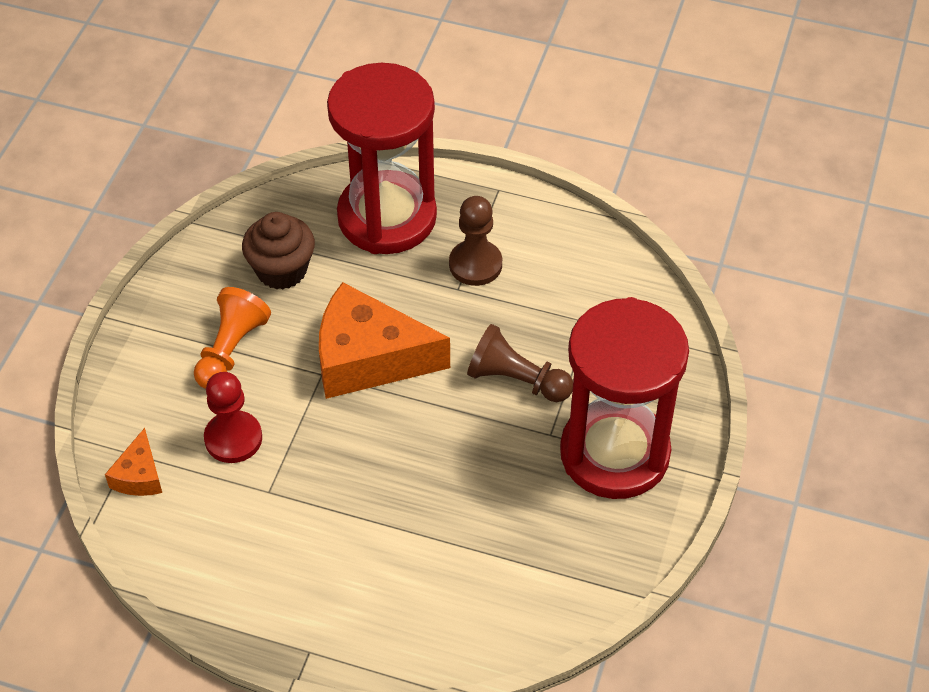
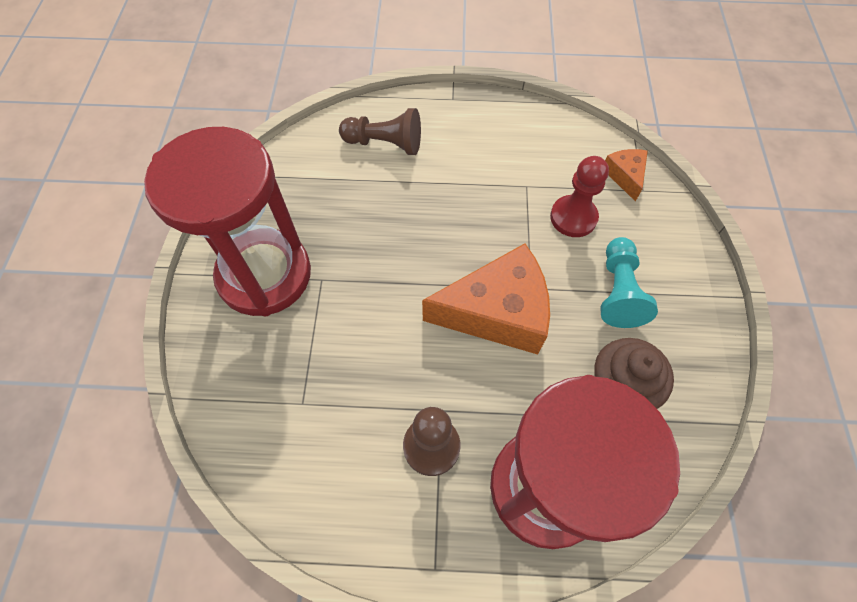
camera: 165 degrees right, 10 degrees up
orange pawn [194,287,271,389] -> turquoise pawn [600,237,658,328]
brown pawn [467,324,573,402] -> brown pawn moved to [339,108,421,155]

